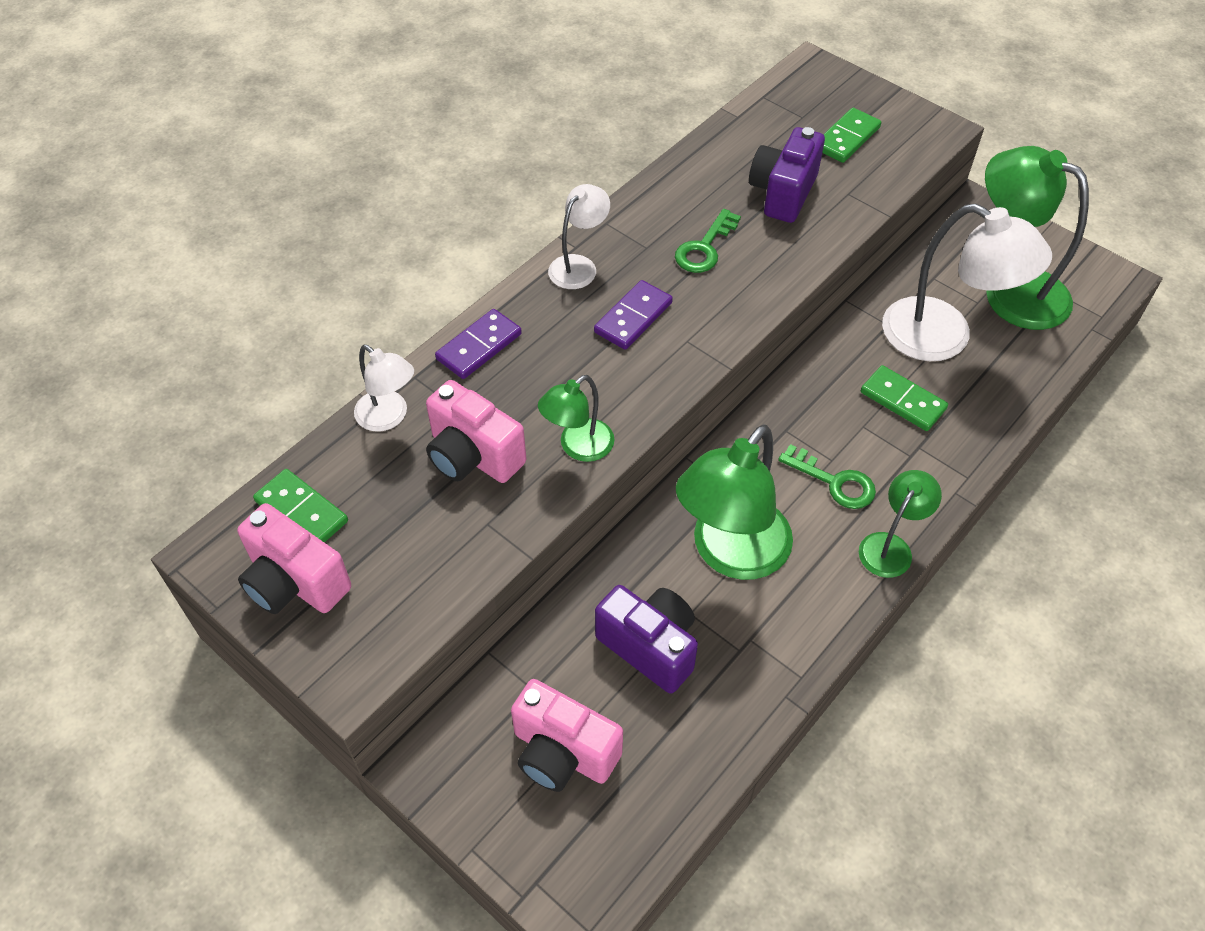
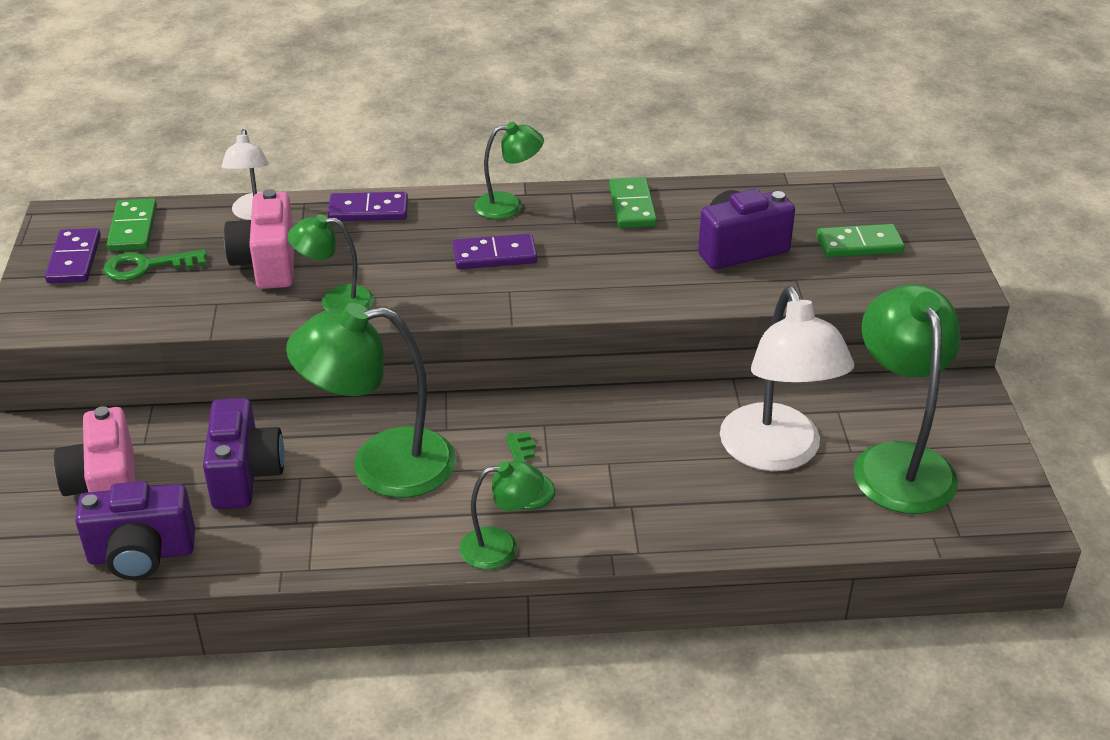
camera: 45 degrees right, 15 degrees down
pink camera [237,503,351,614] -> purple domino [45,228,101,283]
white lamp [548,184,610,289] -> green lamp [474,122,544,219]
green key [675,209,741,273] -> green key moved to [104,249,207,281]
green domino [861,365,948,431] -> green domino moved to [609,177,657,228]
none -> purple camera [75,481,195,580]

